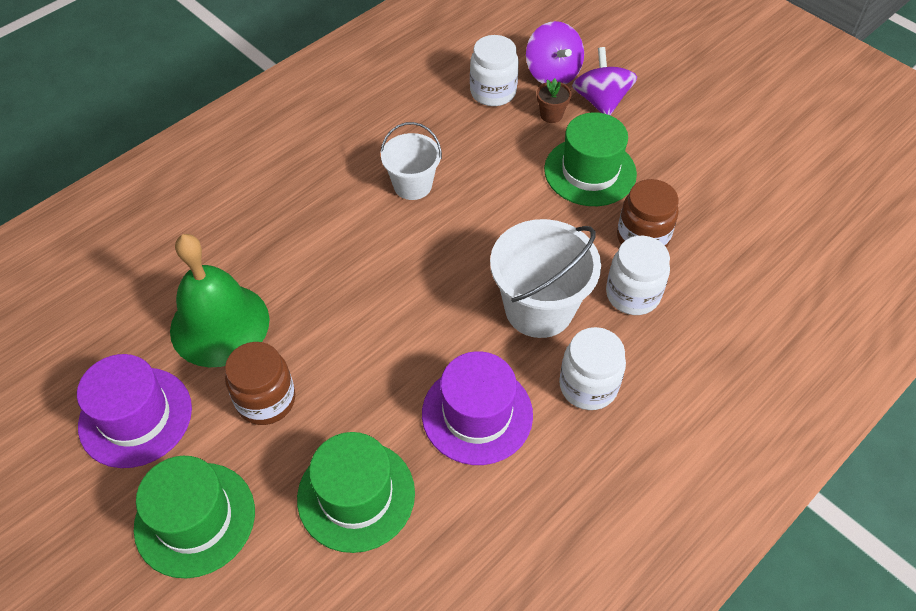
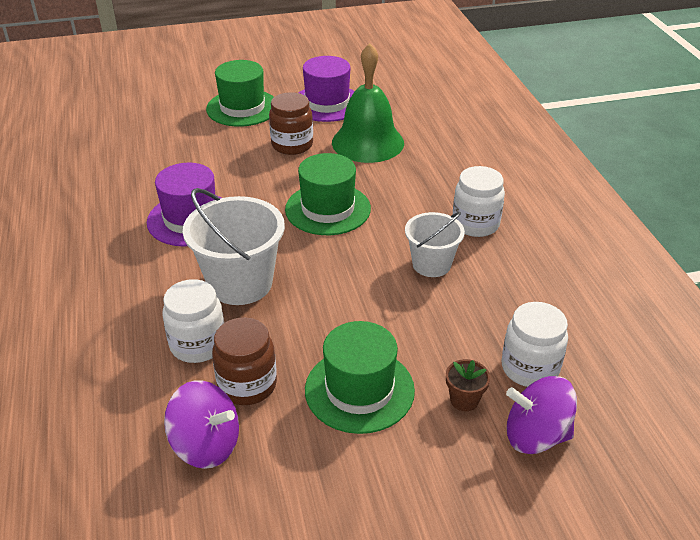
camera: 120 degrees right, 15 degrees down
green hat [297,432,415,553] -> green hat moved to [285,153,371,235]
white jar [559,327,626,410] -> white jar moved to [453,166,505,237]
purple spinning top [572,47,637,115] -> purple spinning top moved to [164,380,239,469]

